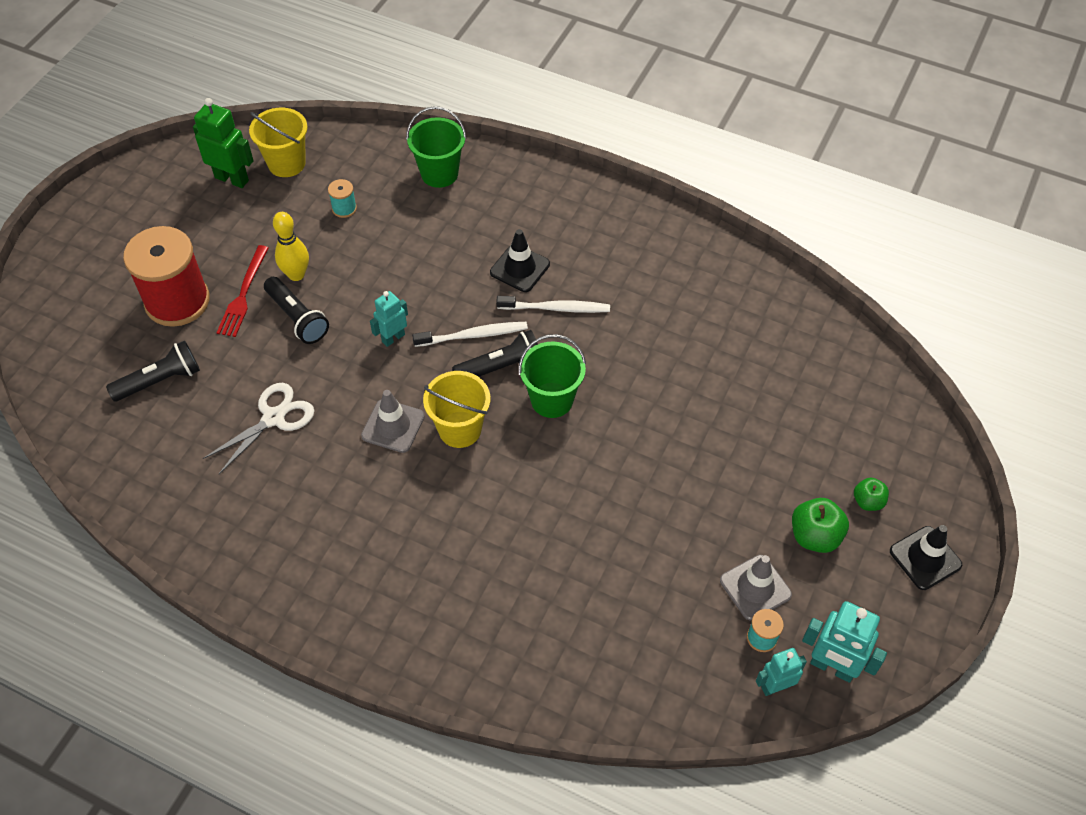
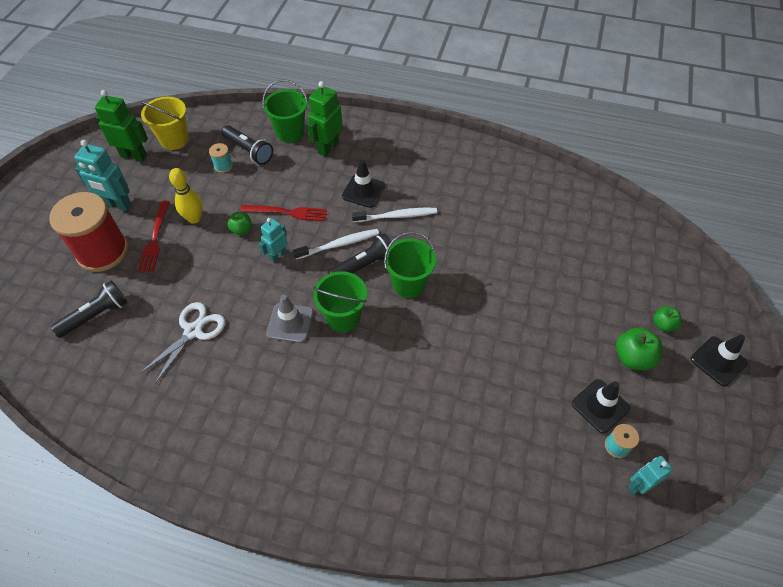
camera: 10 degrees left, 0 degrees up
black flashlight [264,277,329,344] -> black flashlight moved to [222,125,273,165]
yellow bucket [423,371,490,448] -> green bucket [313,271,367,332]
grey traffic cone [720,555,792,621] -> black traffic cone [572,379,630,434]
turquoise robot [802,601,887,683] -> turquoise robot moved to [74,140,132,211]
none -> green apple [228,212,252,235]
none -> red fork [240,205,327,221]
none -> green robot [307,81,343,157]

